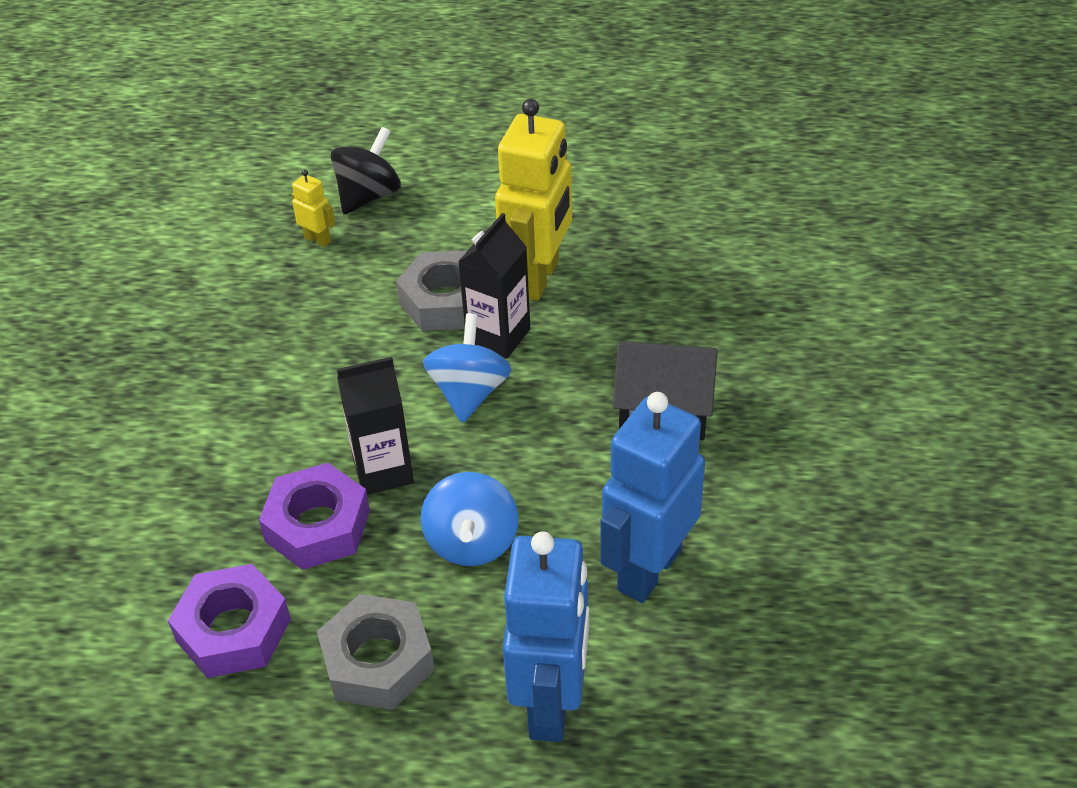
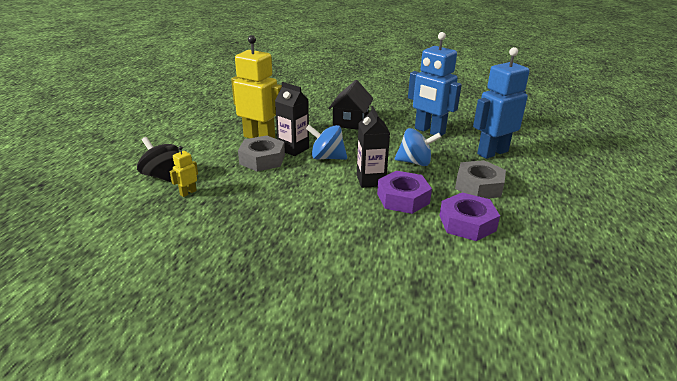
camera: 85 degrees left, 15 degrees down
blue robot [503,531,589,742] -> blue robot turned 45 degrees counterclockwise [473,47,530,159]

